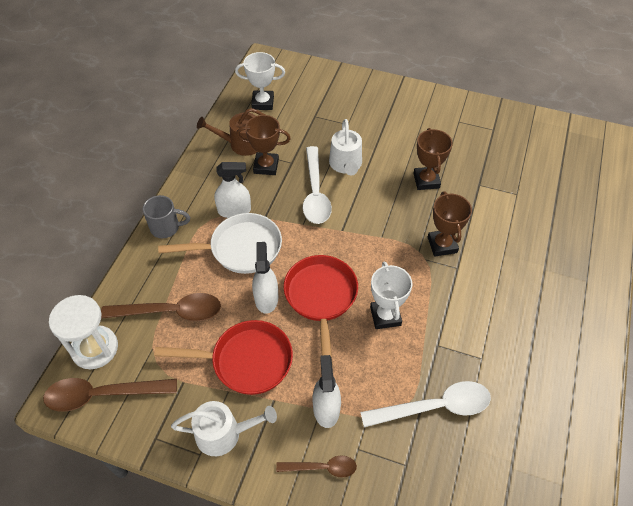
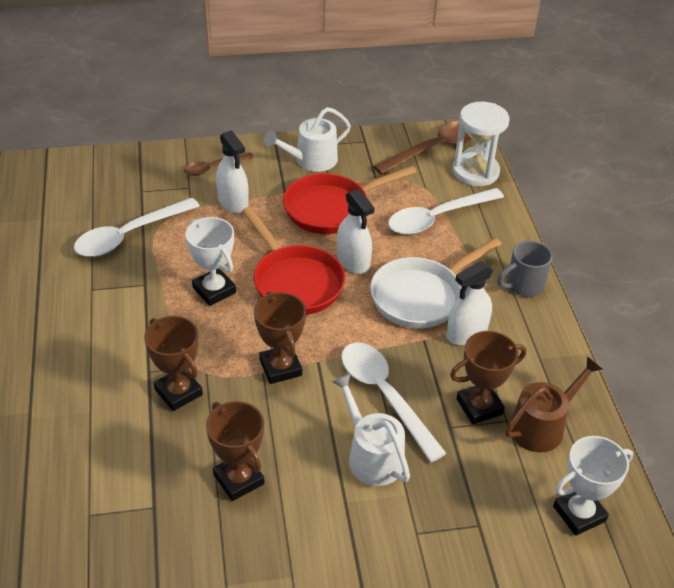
camera: 150 degrees right, 10 degrees down
brown spoon [101,293,221,321] -> white spoon [388,188,504,235]
none -> brown trophy [254,291,306,384]

